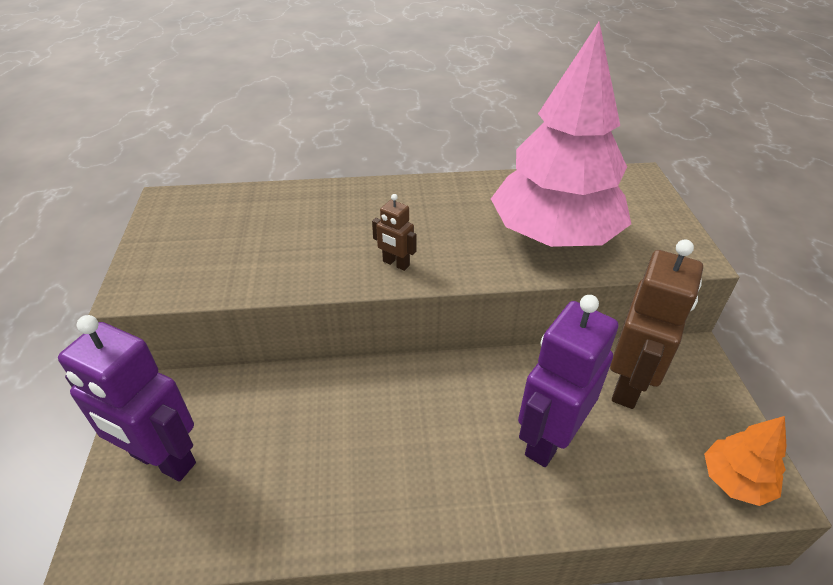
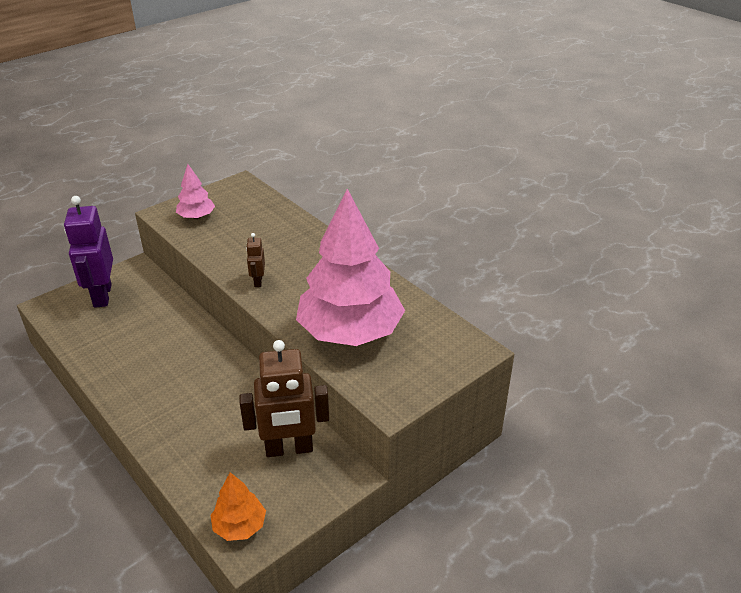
camera: 55 degrees right, 5 degrees down
purple robot [518,295,618,467] -> none
none -> pink tree [176,164,215,219]

